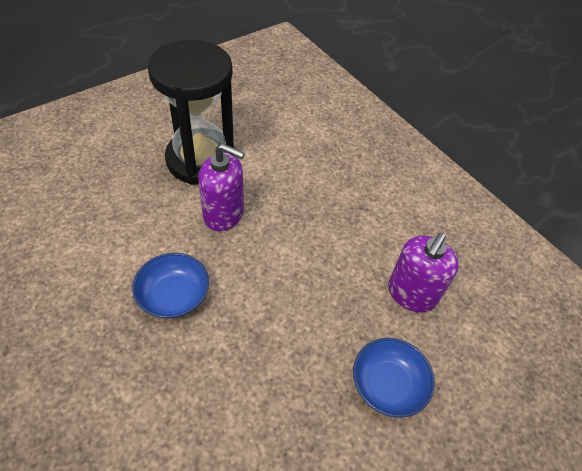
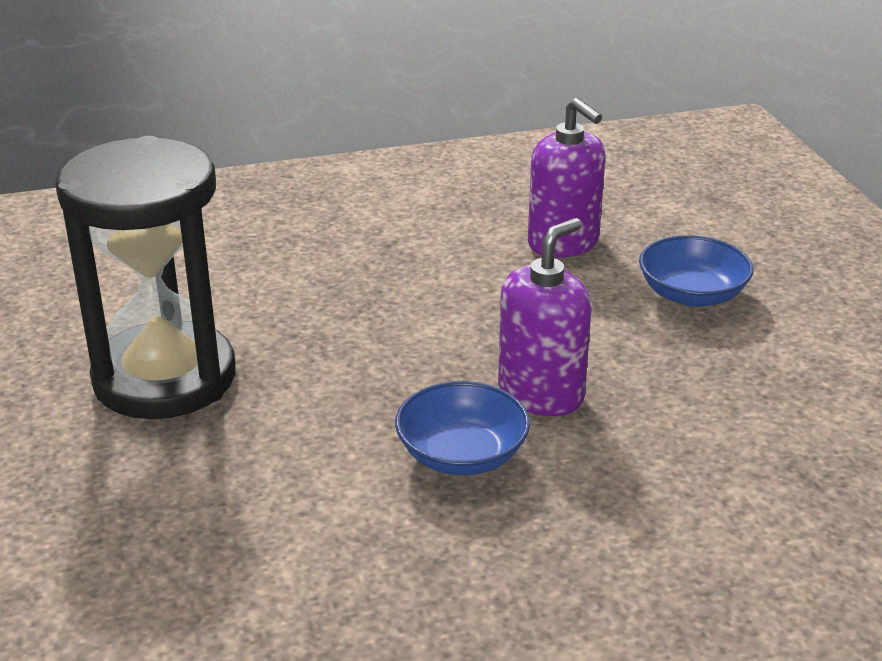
camera: 65 degrees left, 20 degrees down
purple soap dispenser [198,143,245,231] -> purple soap dispenser moved to [498,218,592,416]

